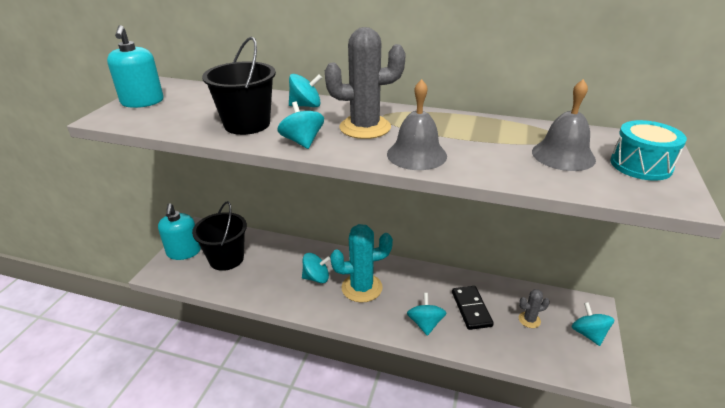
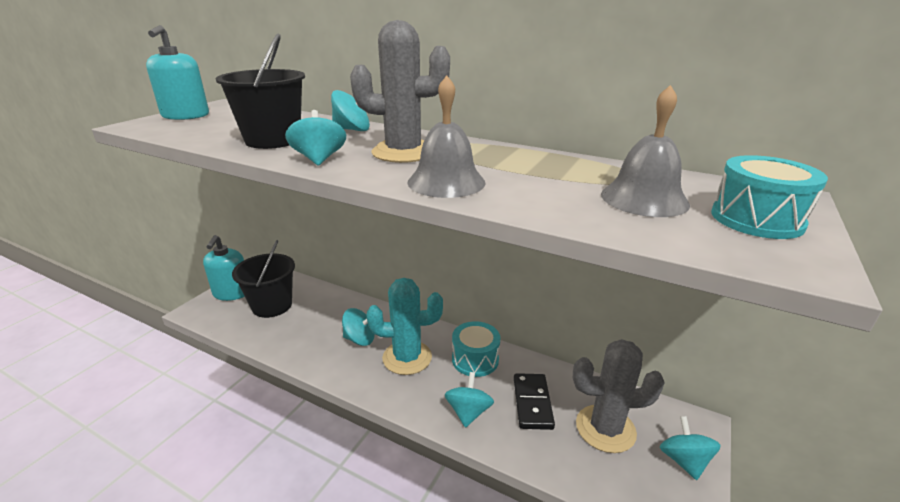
camera: 10 degrees right, 5 degrees down
grey cactus [519,289,550,328] -> grey cactus [573,339,665,453], size x2.06
none -> turquoise drum [452,321,501,377]

